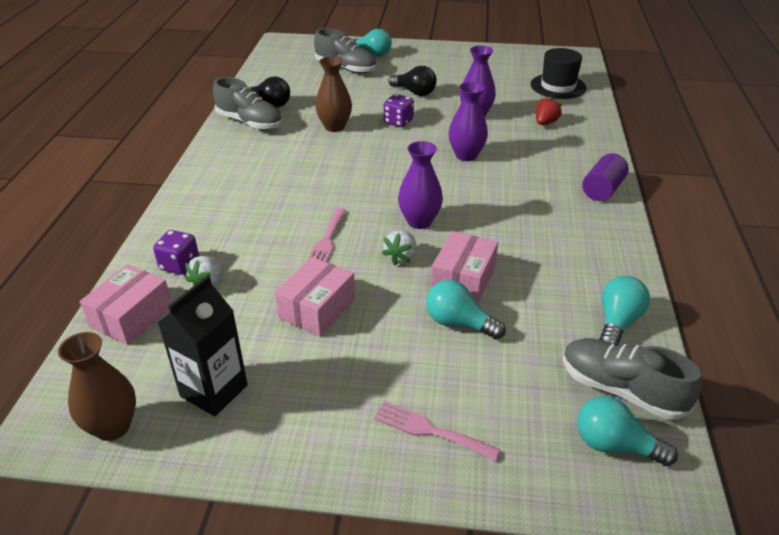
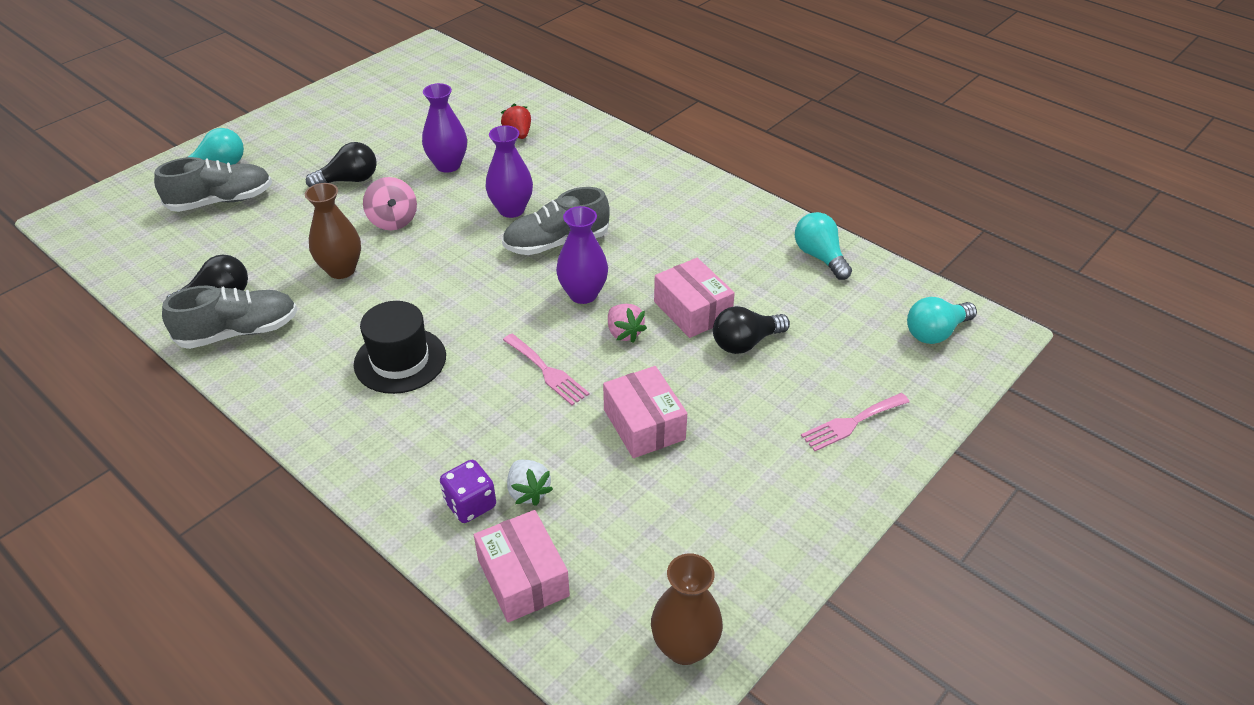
camera: 55 degrees left, 5 degrees up
black carton [158,275,248,416] -> none
white strawberry [382,230,416,265] -> pink strawberry [608,304,647,343]
purple dice [384,94,414,127] -> pink spinning top [363,177,417,230]
turquoise light bulb [426,280,506,339] -> black light bulb [713,306,790,354]
black hat [531,48,587,99] -> black hat moved to [354,301,446,394]
grey shoe [563,338,701,420] -> grey shoe moved to [502,187,610,255]
purple cylinder [582,153,629,201] -> none

